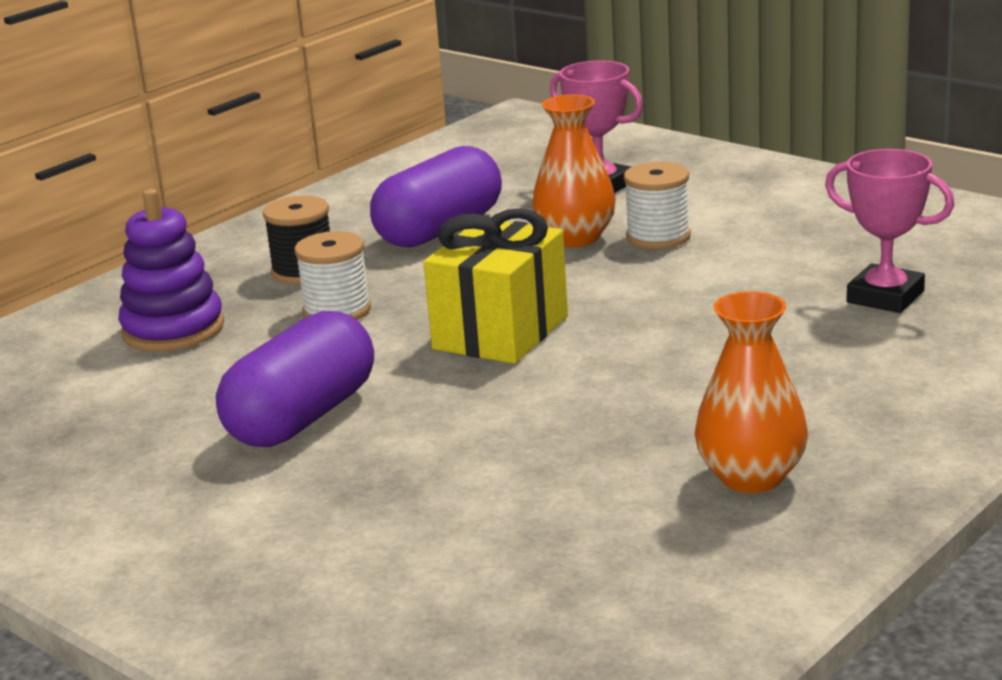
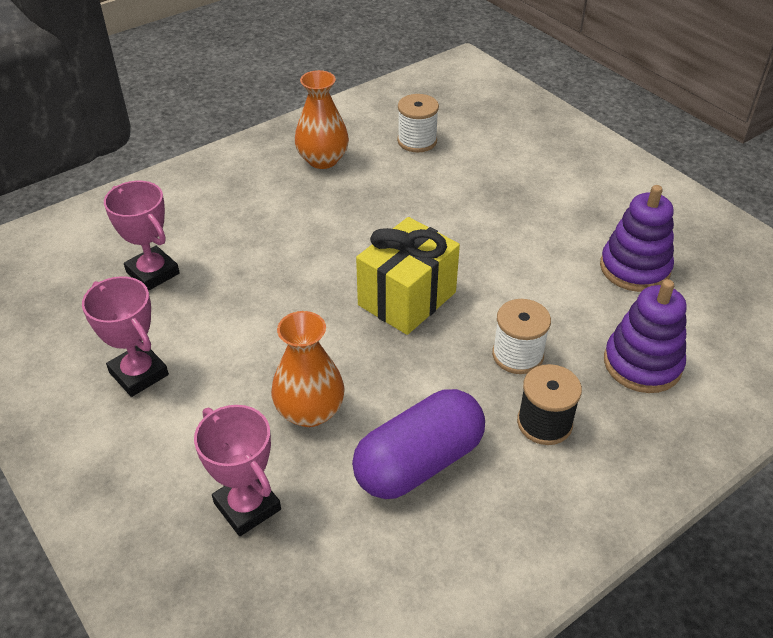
camera: 170 degrees left, 20 degrees up
purple capsule [216,311,374,447] -> none
white spool [624,162,691,249] -> white spool moved to [397,94,439,152]
none -> pink trophy [82,276,169,397]
none -> purple stacking toy [600,185,674,292]

